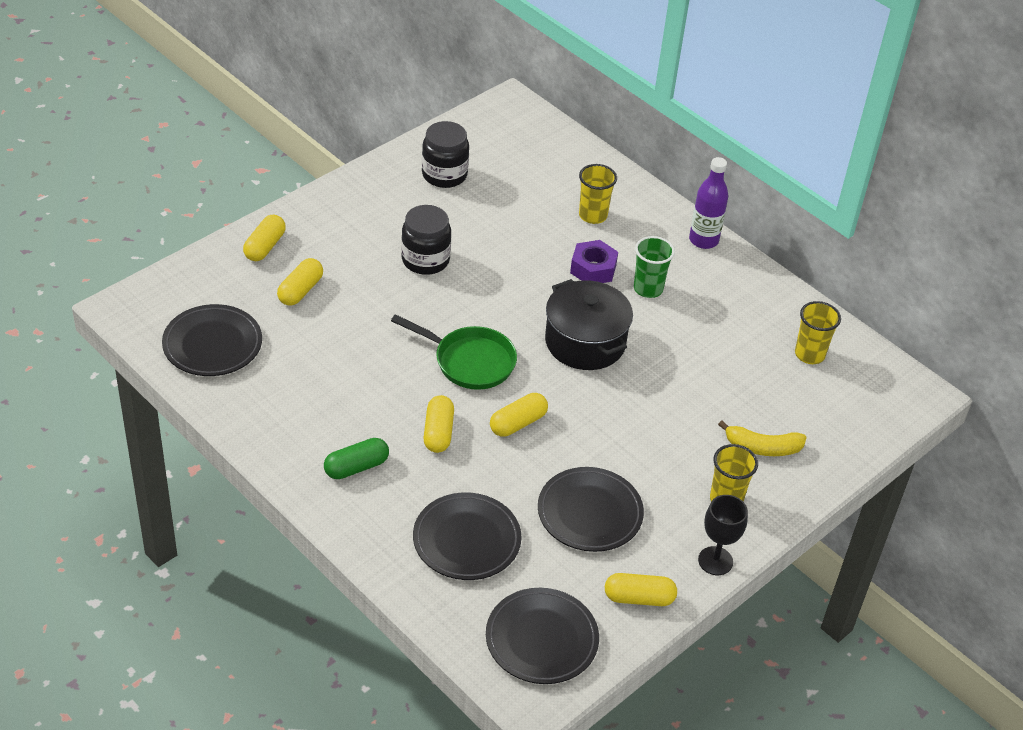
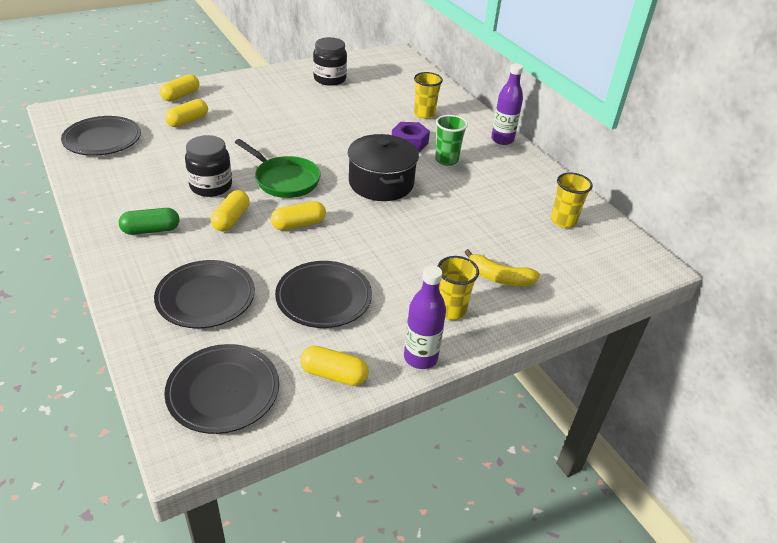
camera: 15 degrees right, 5 degrees down
black jar [401,205,451,275] -> black jar moved to [185,135,232,197]
black goblet [698,495,748,575] -> purple bottle [404,265,446,369]

